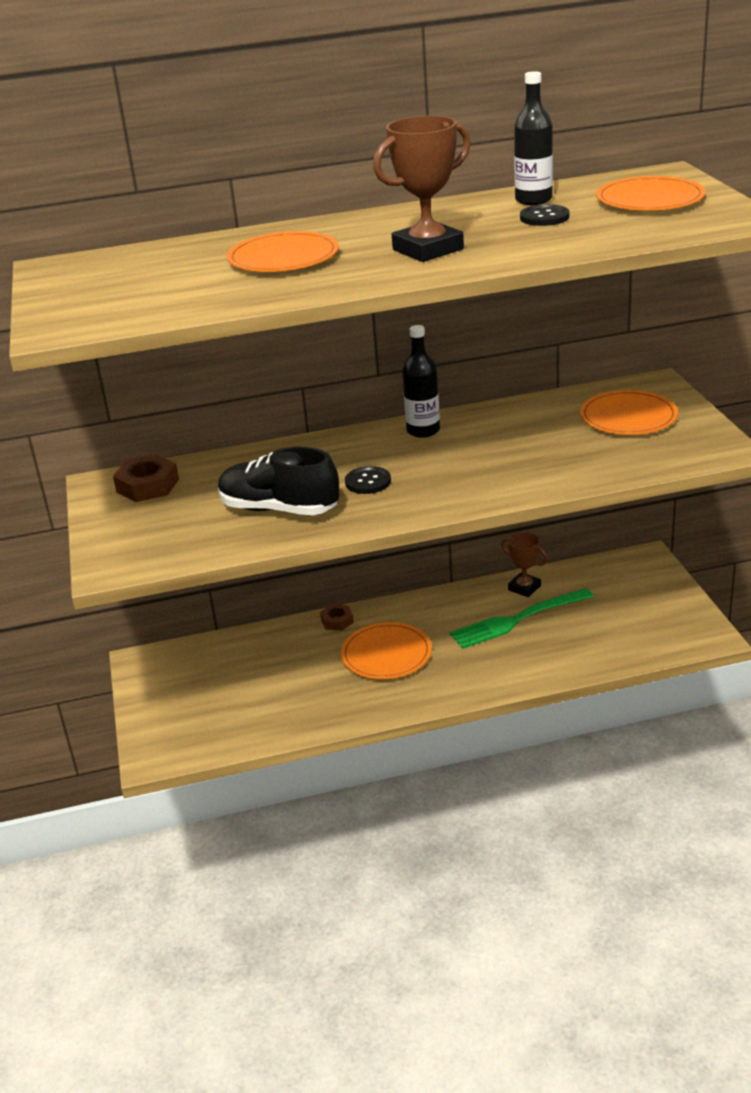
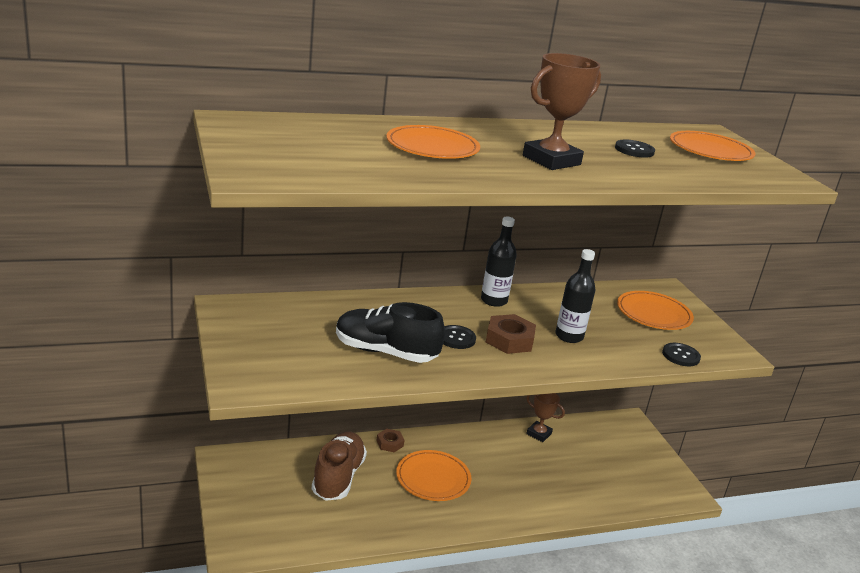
camera: 10 degrees left, 5 degrees down
brown nut [113,454,179,502] -> brown nut moved to [486,314,536,354]
green fork [450,588,594,649] -> none
black bottle [514,71,553,205] -> black bottle moved to [555,249,595,343]
none -> brown shoe [312,431,367,501]
none -> black button [662,343,701,366]

